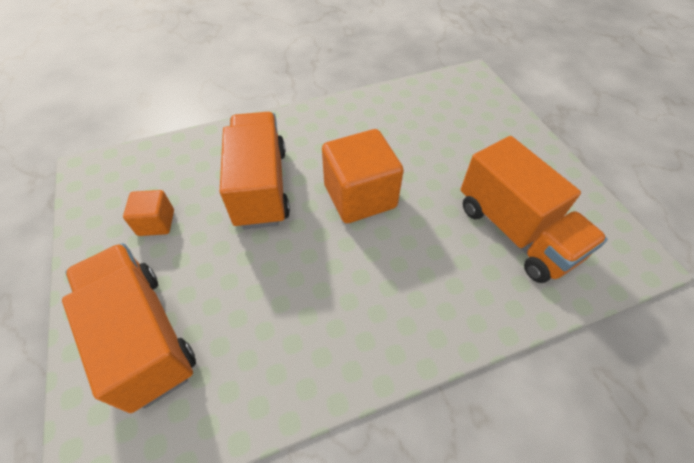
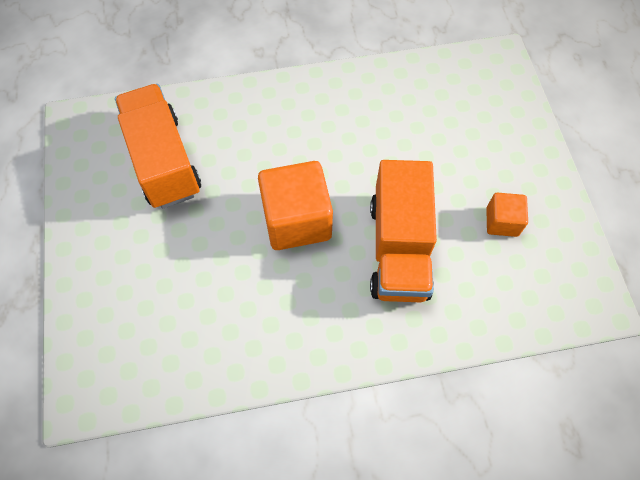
camera: 170 degrees left, 10 degrees up
orange truck [62,243,196,413] -> none

